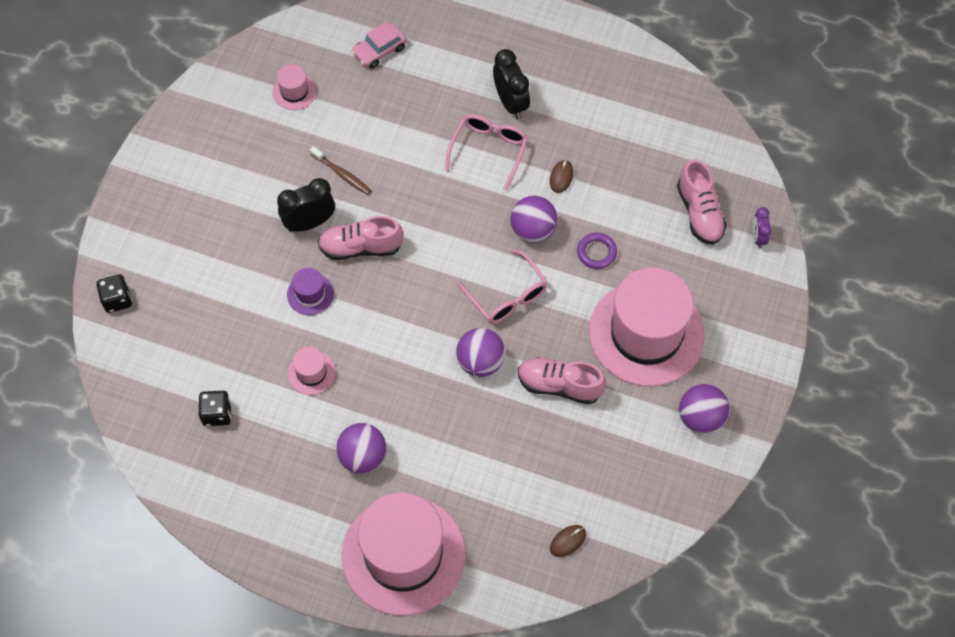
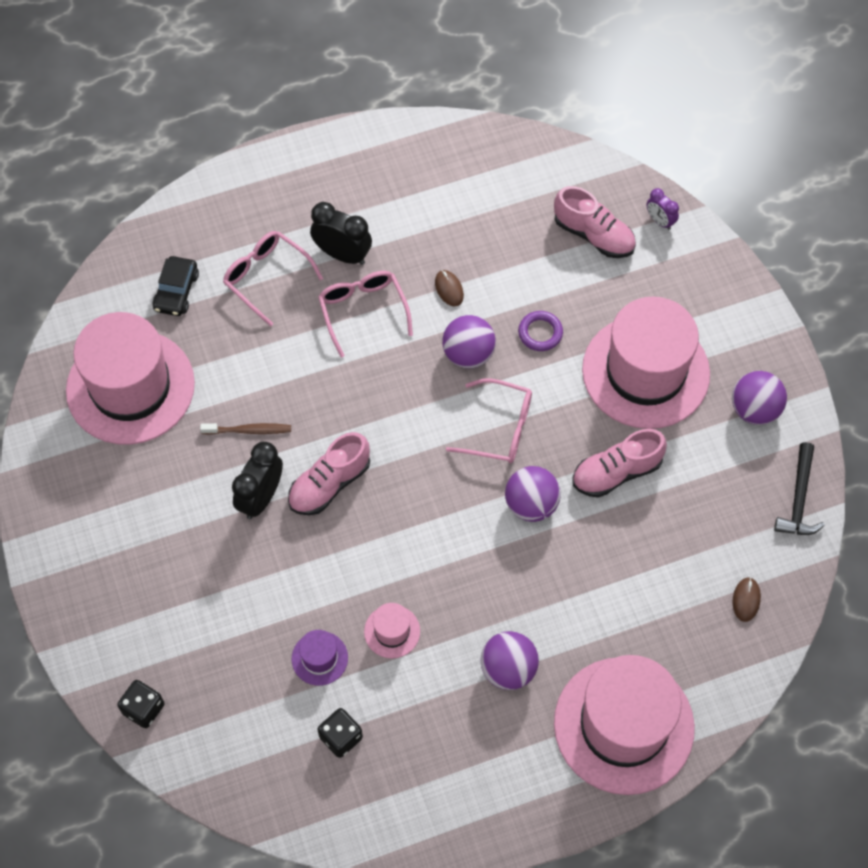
camera: 40 degrees left, 0 degrees up
pink hat [273,64,316,110] -> pink hat [66,312,195,445], size x2.44
purple hat [287,268,334,315] -> purple hat moved to [292,630,348,686]
pink car [351,22,407,69] -> black car [152,256,199,316]
none -> pink glasses [223,231,323,327]
none -> black hammer [774,442,825,535]

